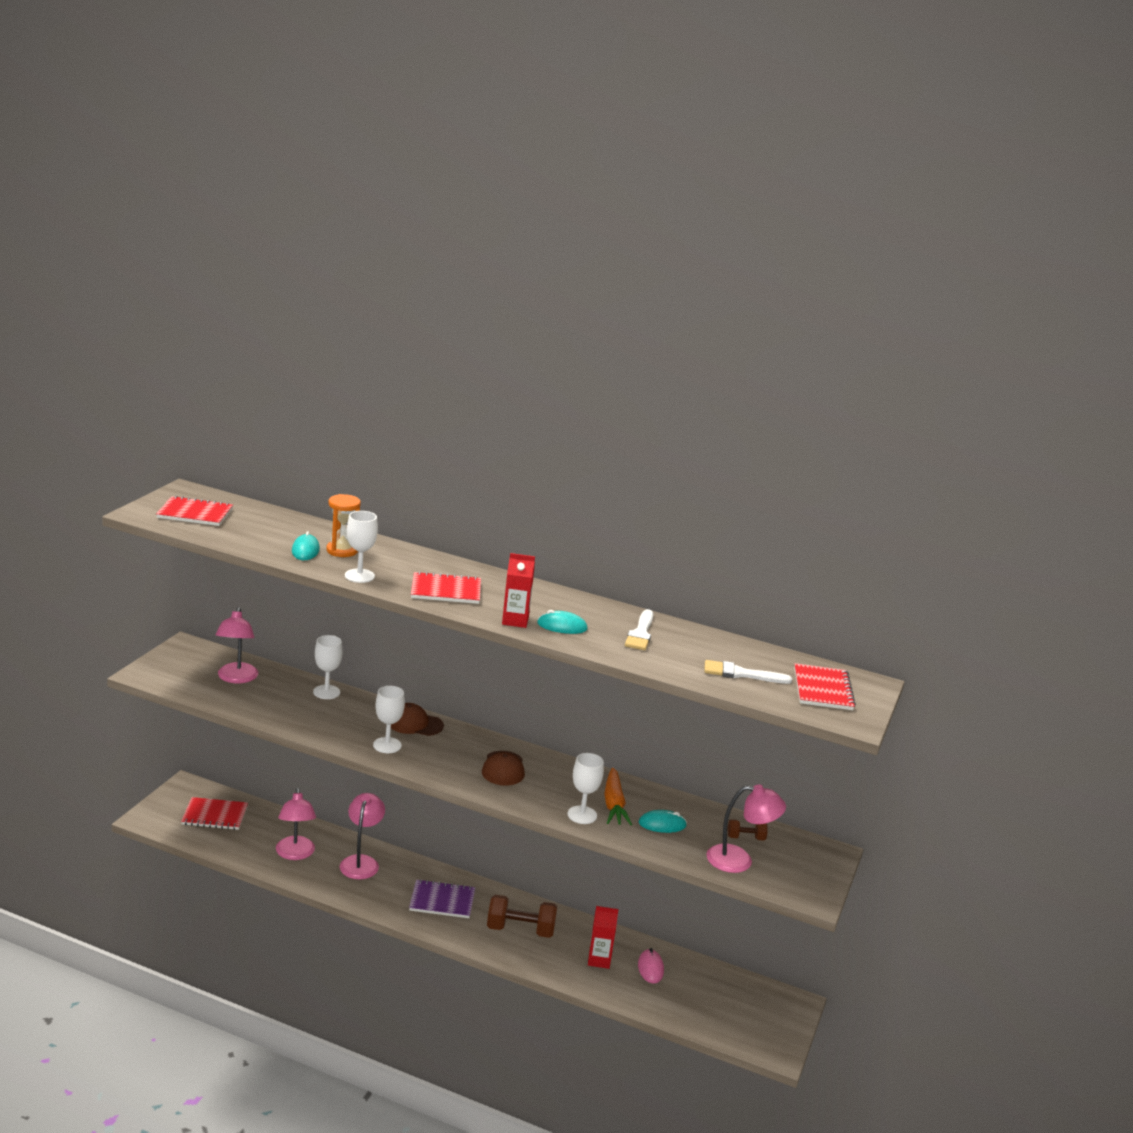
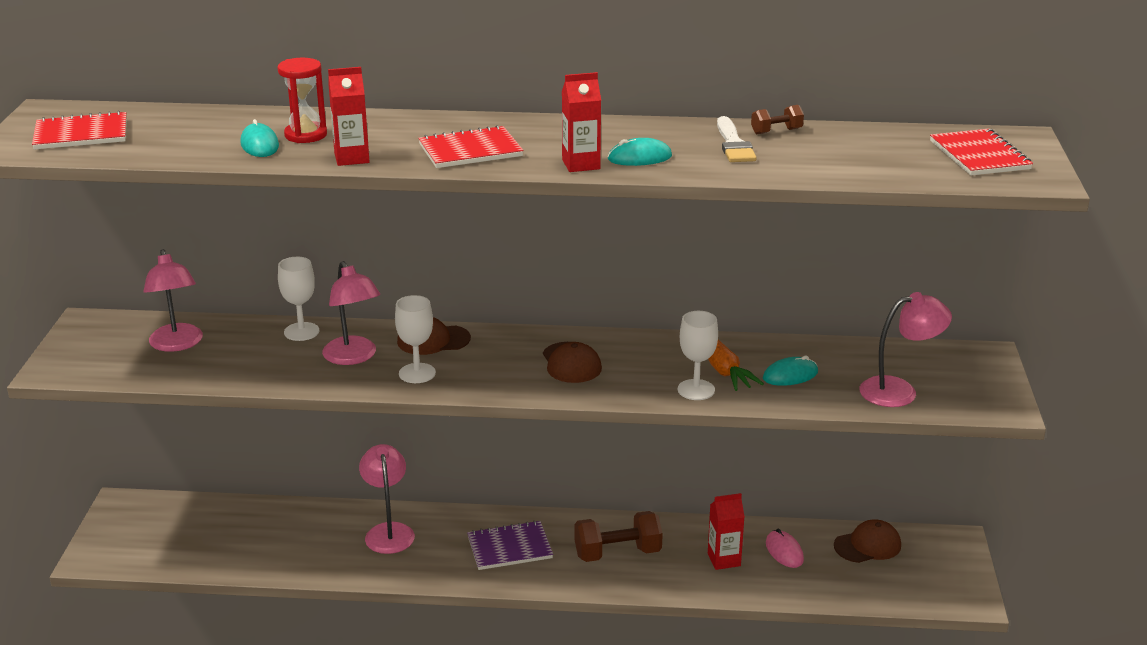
camera: 15 degrees left, 5 degrees up
red notebook [181,797,248,830] -> none
pink lamp [276,788,316,860] -> pink lamp moved to [322,261,380,365]
orange hourglass [326,494,361,557] -> red hourglass [278,58,327,143]
white goblet [345,511,378,583] -> red carton [328,67,370,166]
white brush [704,660,792,684] -> none
brown dumbbell [728,819,768,841] -> brown dumbbell moved to [751,105,804,134]
none -> brown cap [834,519,901,563]

